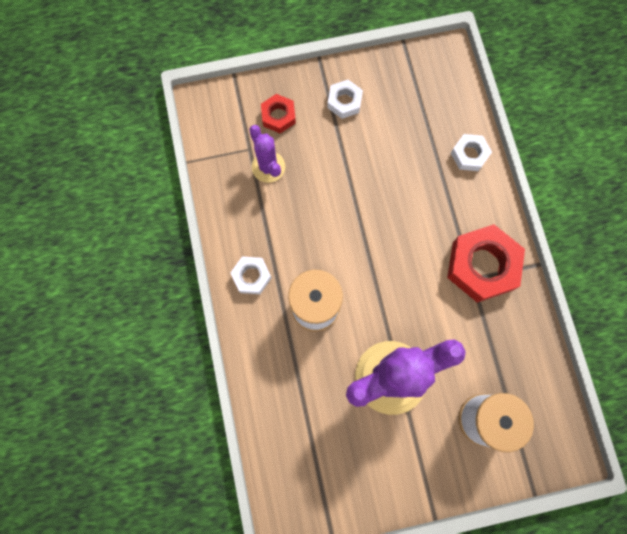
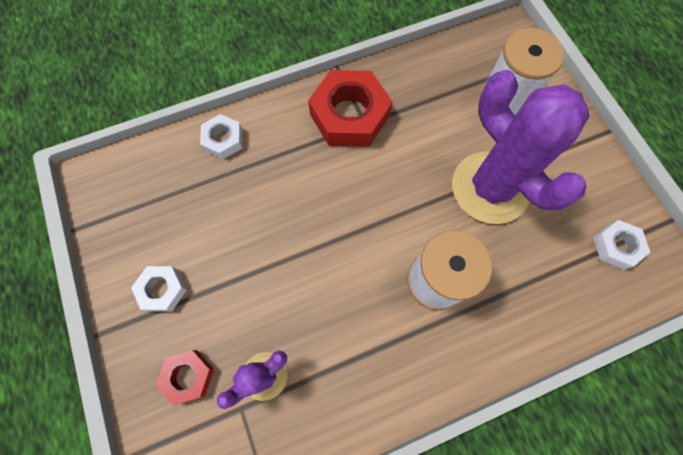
camera: 100 degrees left, 5 degrees down
white nut [231,256,272,294] -> white nut moved to [593,220,650,269]

